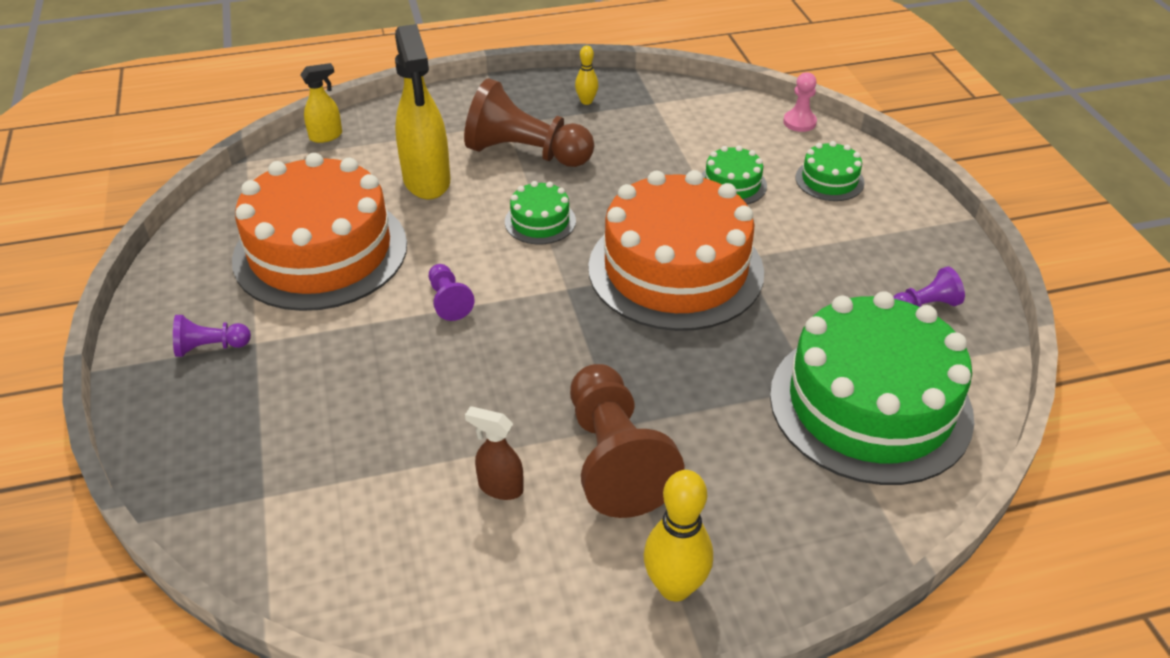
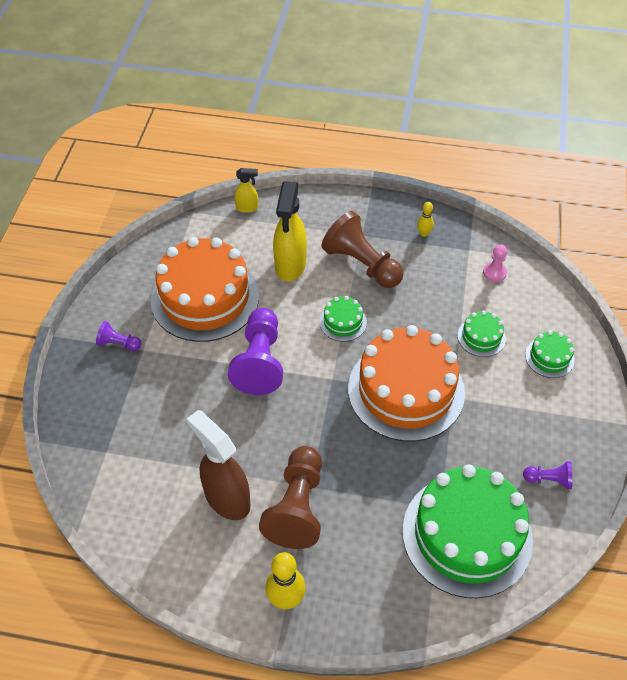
camera: 25 degrees right, 10 degrees up
purple pawn [429,264,475,321] -> purple pawn [228,308,283,395], size x2.10
brown spray bottle [465,406,524,500] -> brown spray bottle [187,410,251,520], size x2.01
pink pawn [783,72,817,132] -> pink pawn moved to [483,244,507,282]

